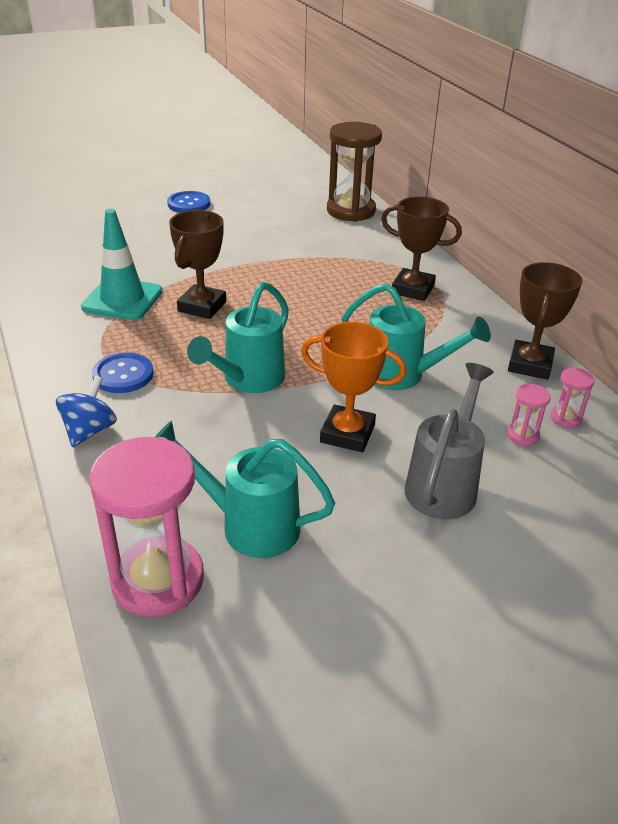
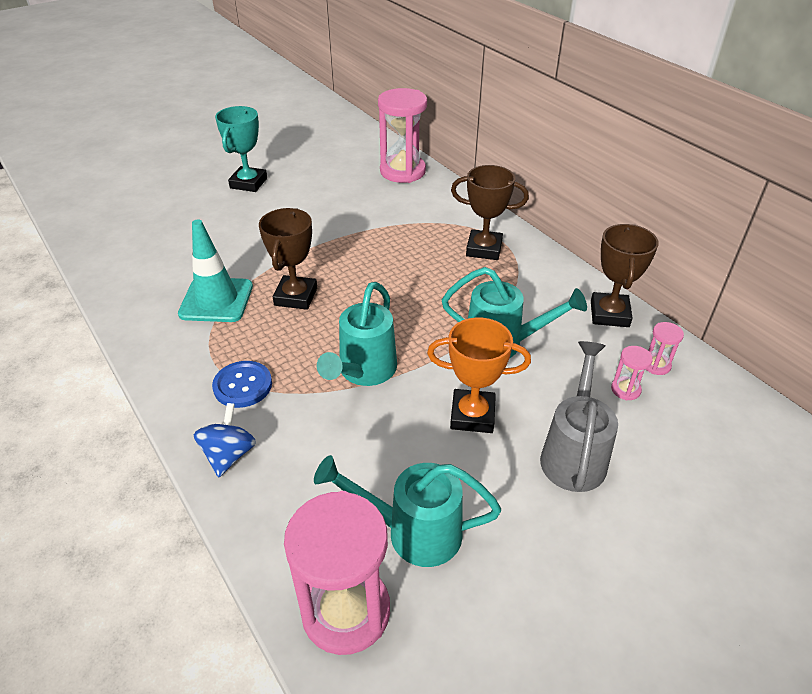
camera: 10 degrees left, 5 degrees up
blue button [167,191,210,213] -> turquoise trophy [215,106,267,192]
brown hourglass [327,122,382,222] -> pink hourglass [378,88,427,183]

